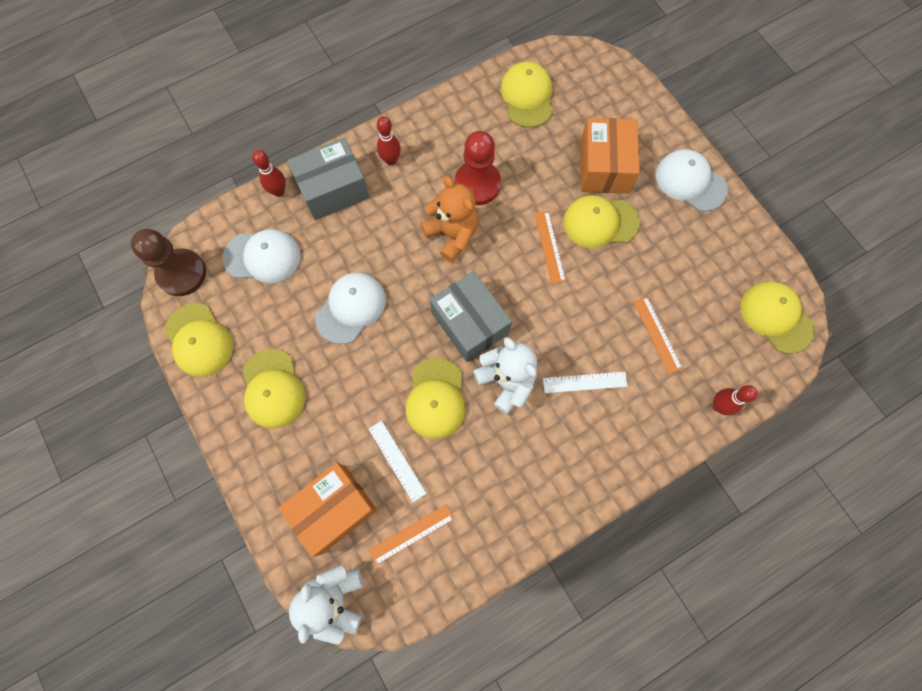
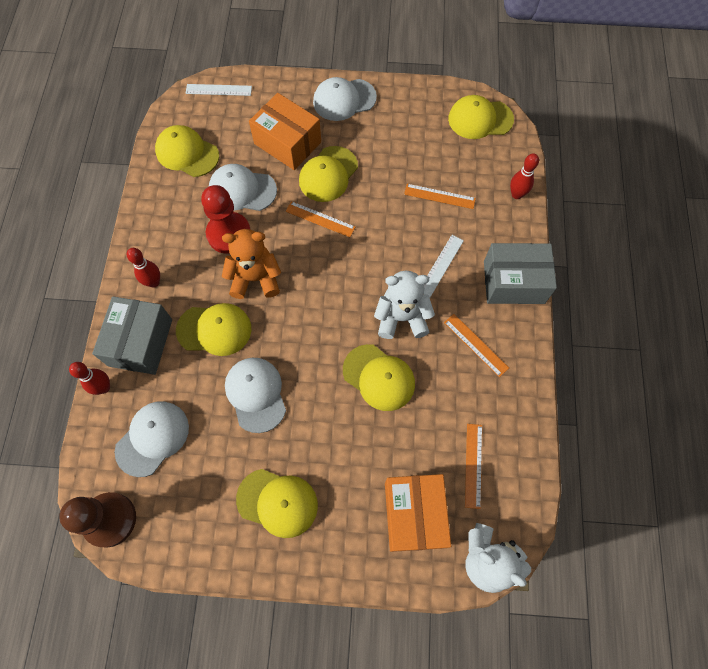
camera: 55 degrees left, 5 degrees down
yellow cap [164,303,233,377] -> yellow cap moved to [176,303,251,356]
white ruler [368,421,427,502] -> white ruler moved to [186,84,252,96]
grey box [430,271,512,362] -> grey box moved to [484,243,557,304]
none -> white cap [209,164,277,211]
none -> orange ruler [444,314,509,377]

